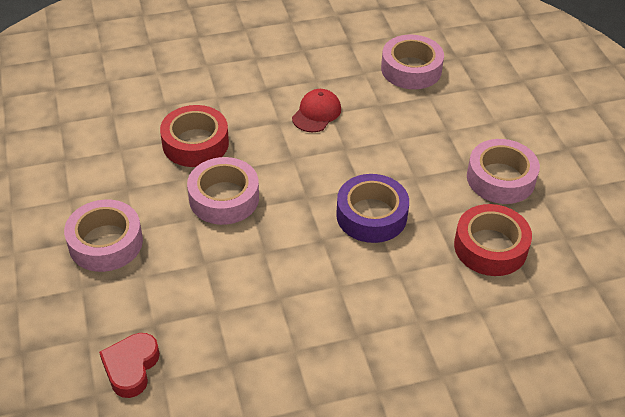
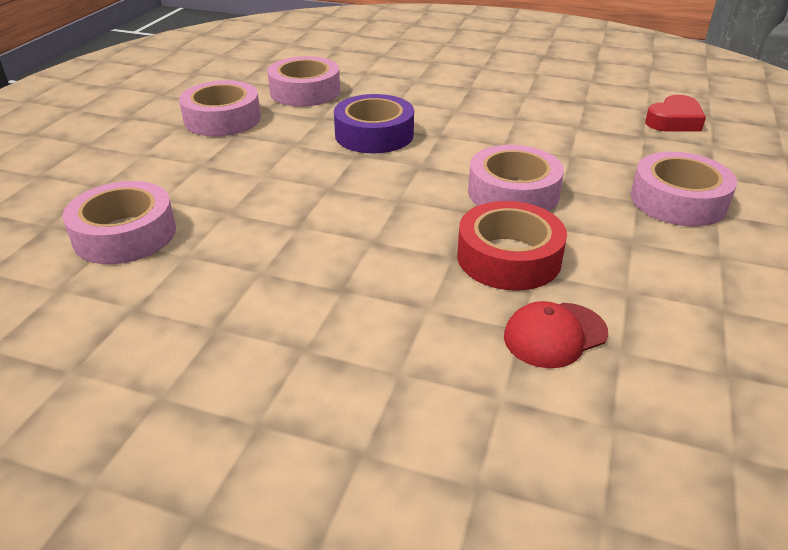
camera: 145 degrees left, 10 degrees down
red cap [292,89,341,132] -> red cap moved to [504,301,608,368]
red tape [454,204,532,276] -> pink tape [267,56,340,107]

